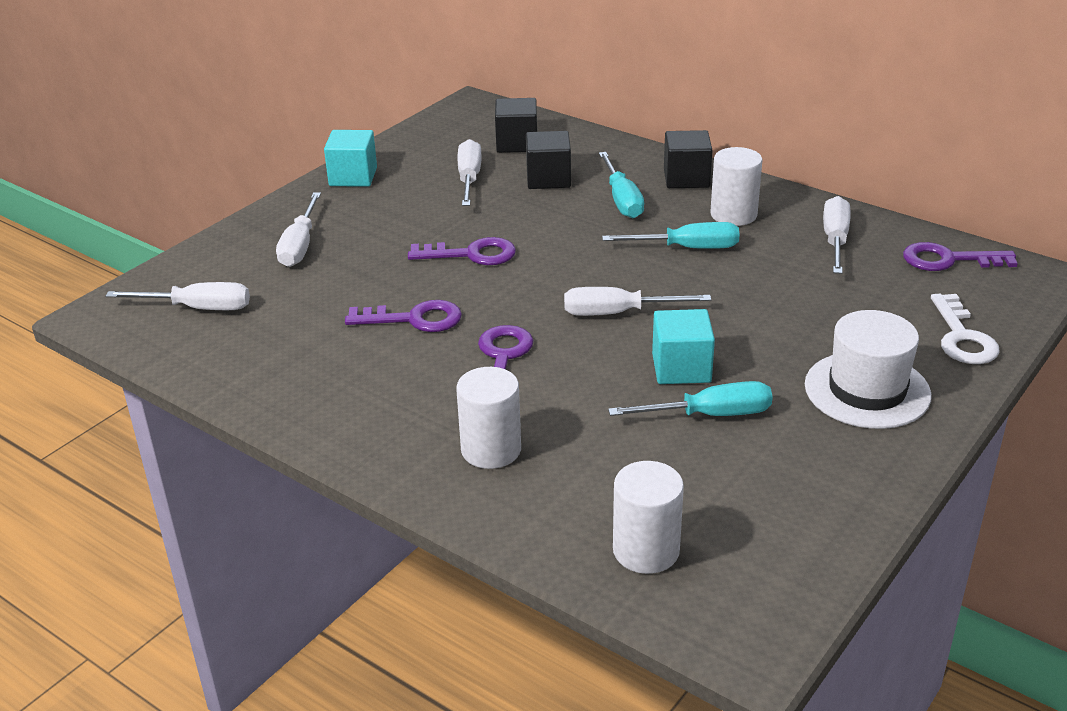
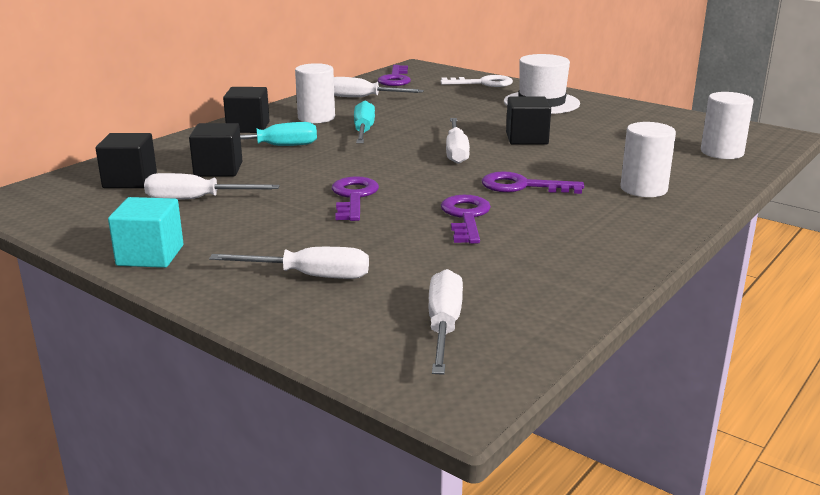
camera: 90 degrees left, 10 degrees down
turquoise screwdriver [608,381,773,416] -> none
turquoise cube [652,309,715,384] -> black cube [506,97,551,145]

